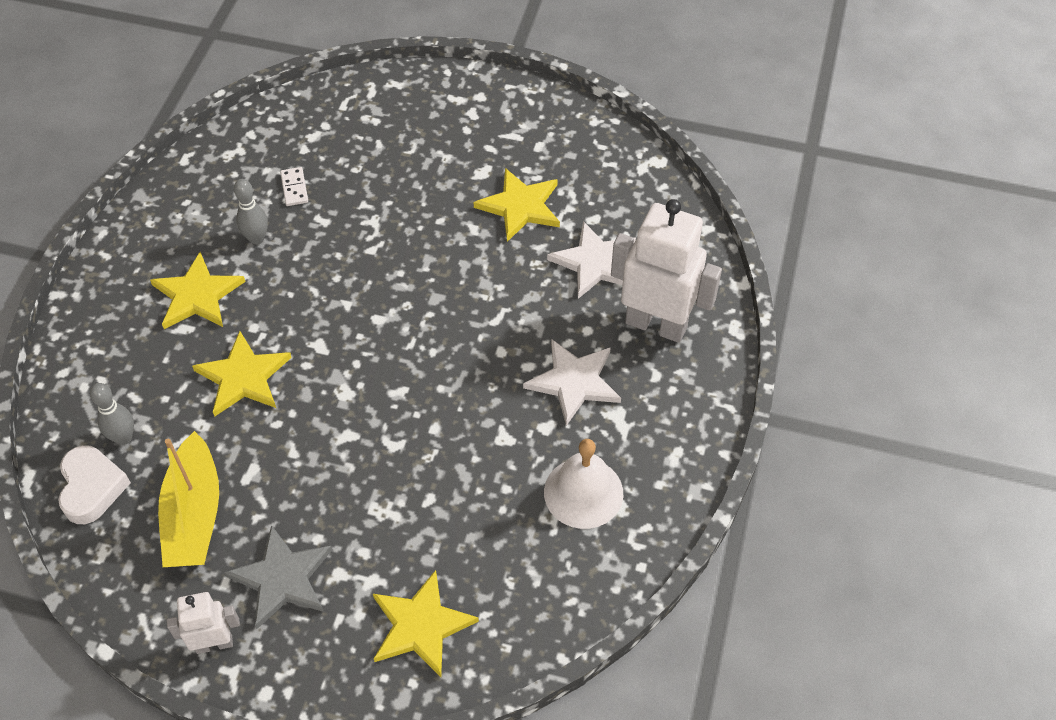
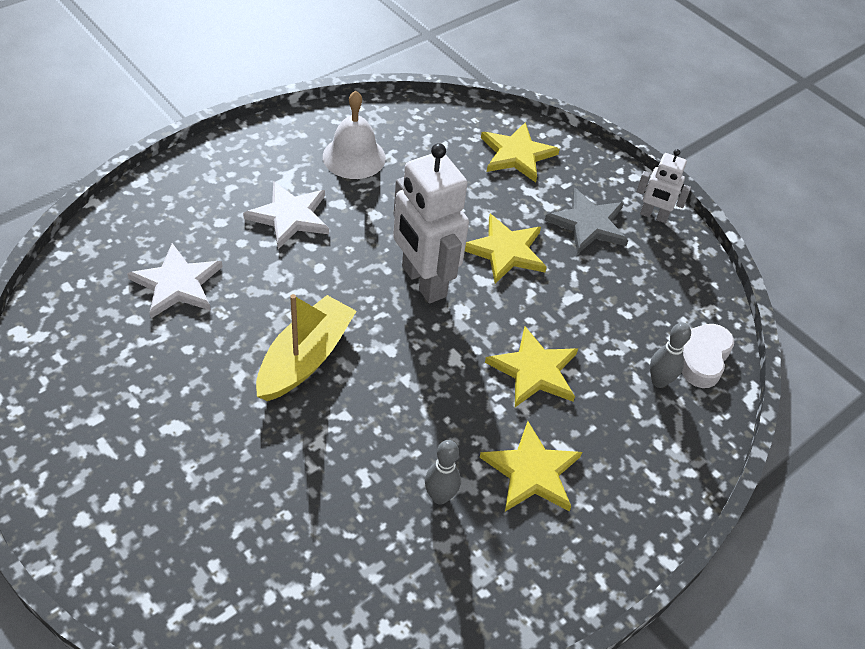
camera: 150 degrees left, 5 degrees down
yellow boat [158,431,219,567] -> yellow boat moved to [256,294,357,401]
white domino [280,167,308,206] -> none
yellow star [474,168,560,242] -> yellow star moved to [465,214,547,284]
white robot [611,199,722,343] -> white robot moved to [393,143,469,303]

